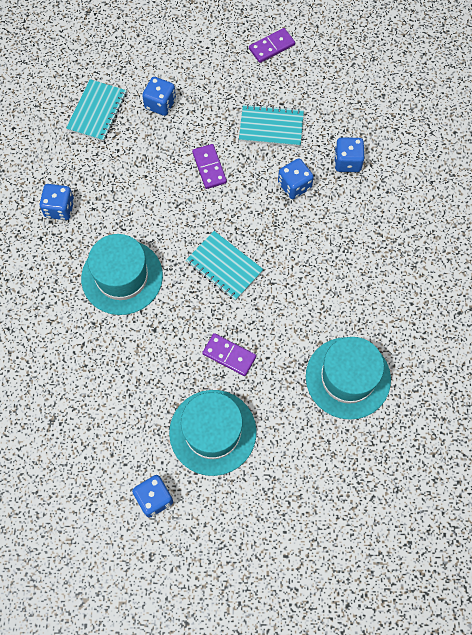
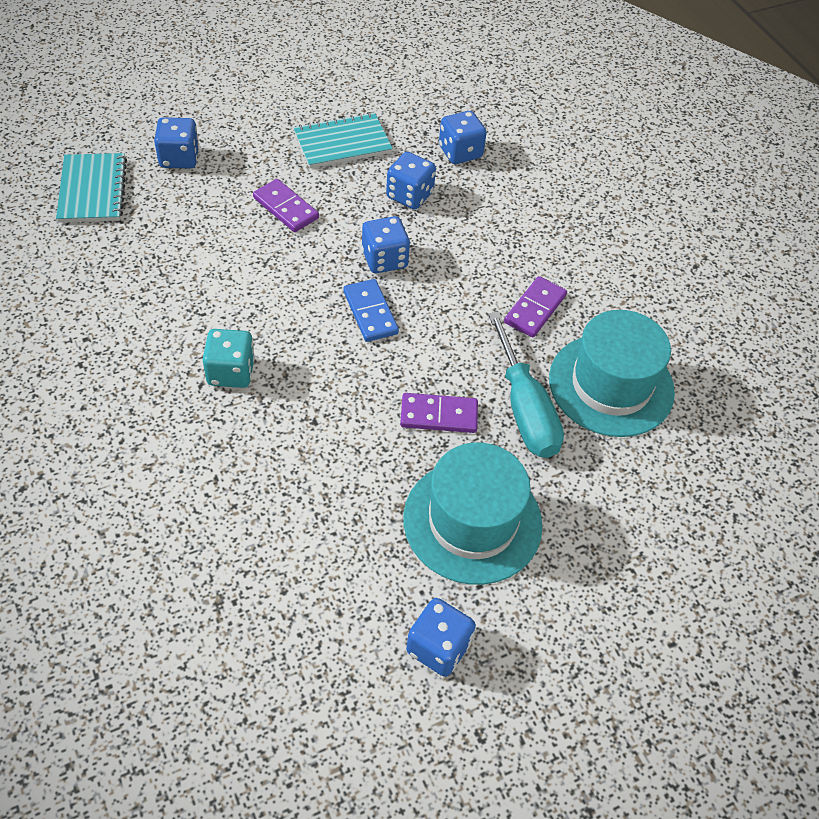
camera: 30 degrees left, 15 degrees down
blue dice [40,184,74,220] -> blue dice moved to [362,216,410,273]
turquoise hat [81,234,163,315] -> turquoise dice [202,329,255,388]
turquoise notebook [186,231,264,301] -> blue domino [343,279,399,342]
purple domino [249,28,295,63] -> purple domino moved to [504,276,567,337]
none -> turquoise screwdriver [488,311,564,458]

